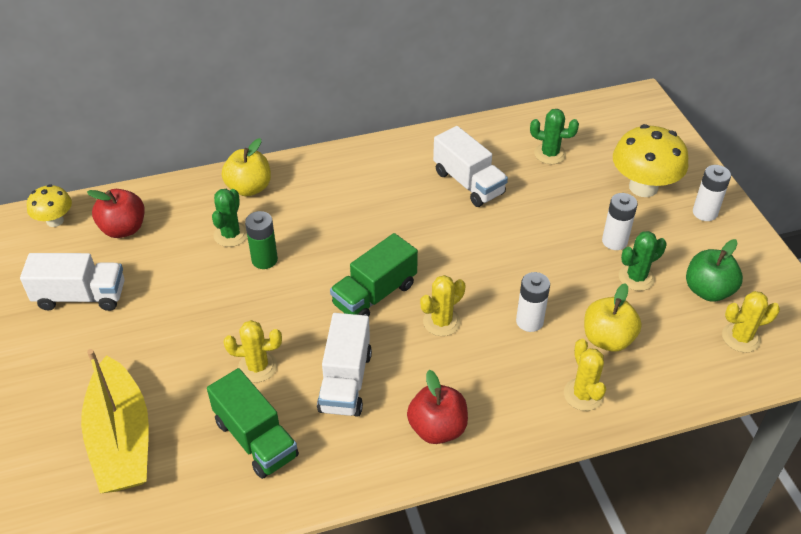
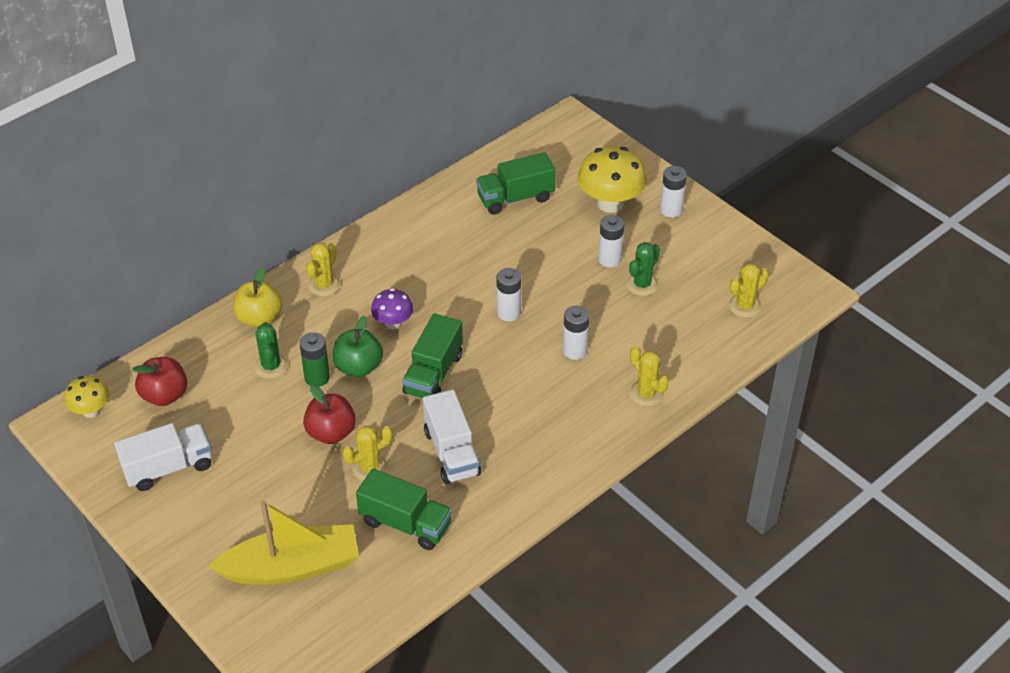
camera: 25 degrees left, 0 degrees up
yellow boat [81,349,149,493] -> yellow boat turned 60 degrees counterclockwise [208,500,359,585]
red apple [407,370,468,444] -> red apple moved to [303,385,356,444]
yellow cactus [420,275,466,336] -> yellow cactus moved to [306,242,341,296]
white truck [433,126,508,207] -> none
green cactus [530,109,579,164] -> green truck [476,152,556,215]
yellow apple [584,283,642,352] -> none
green apple [686,239,743,302] -> green apple moved to [333,316,383,377]
none -> purple mushroom [371,288,413,329]
none -> white battery [497,268,521,321]

